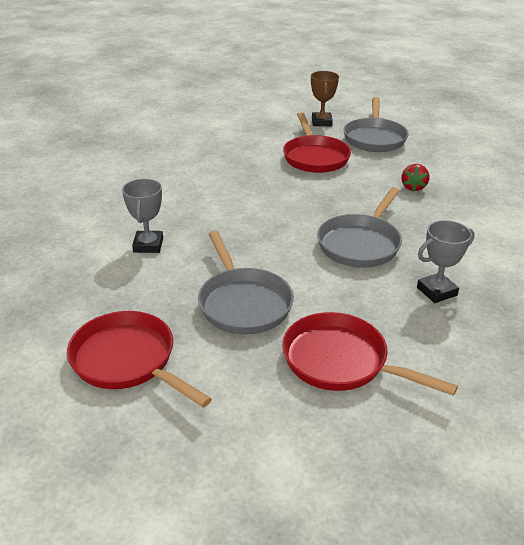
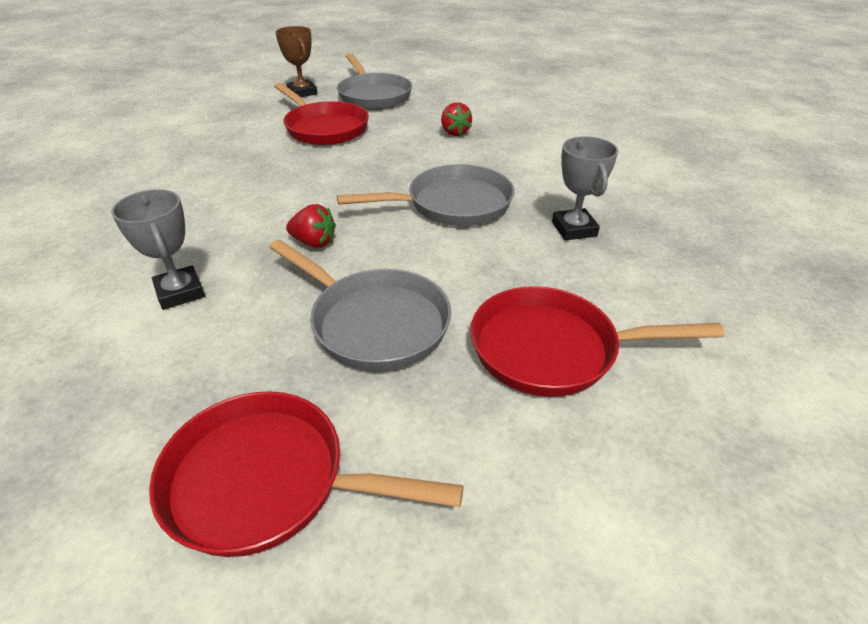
camera: 30 degrees left, 5 degrees up
grey pan [317,187,402,268] -> grey pan turned 105 degrees counterclockwise [337,164,515,226]
grey trophy [417,220,475,303] -> grey trophy turned 45 degrees counterclockwise [552,136,618,240]
none -> red strawberry [286,204,336,248]

